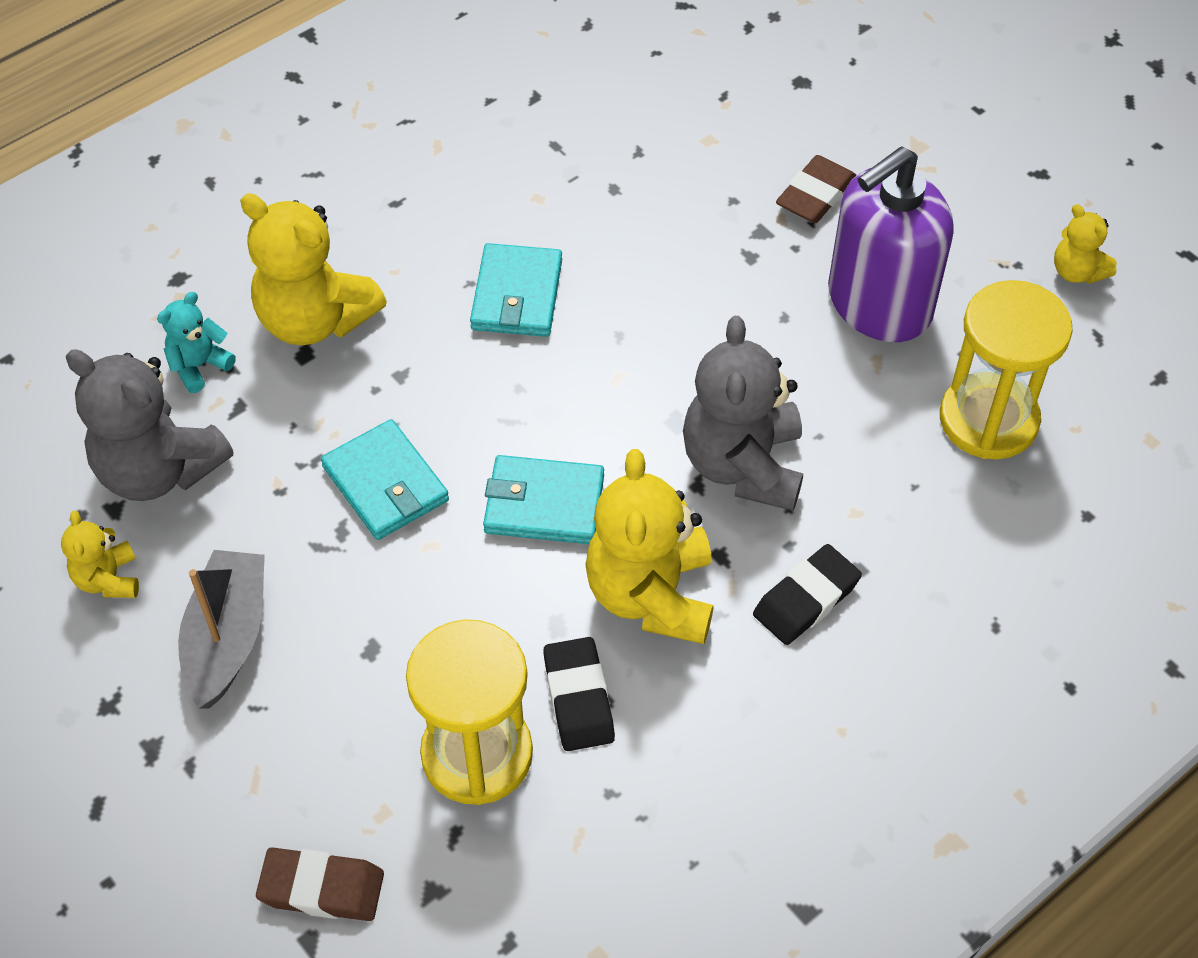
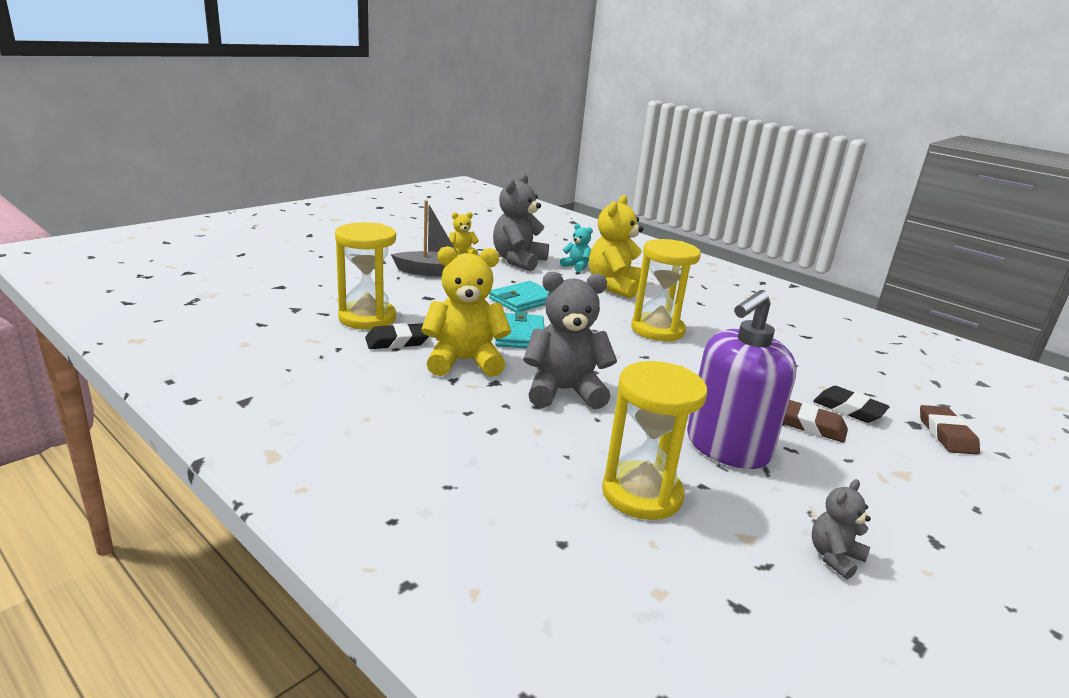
camera: 80 degrees right, 30 degrees down
brown eraser [256,847,384,921] -> brown eraser moved to [920,405,980,455]
turquoise wallet [470,243,562,337] -> yellow hourglass [631,239,701,341]
black eraser [753,544,862,645] -> black eraser moved to [813,386,890,423]
purple soap dispenser [828,147,953,342] -> purple soap dispenser turned 90 degrees counterclockwise [687,290,797,469]
yellow teddy bear [1054,204,1117,284] -> grey teddy bear [812,479,871,579]

